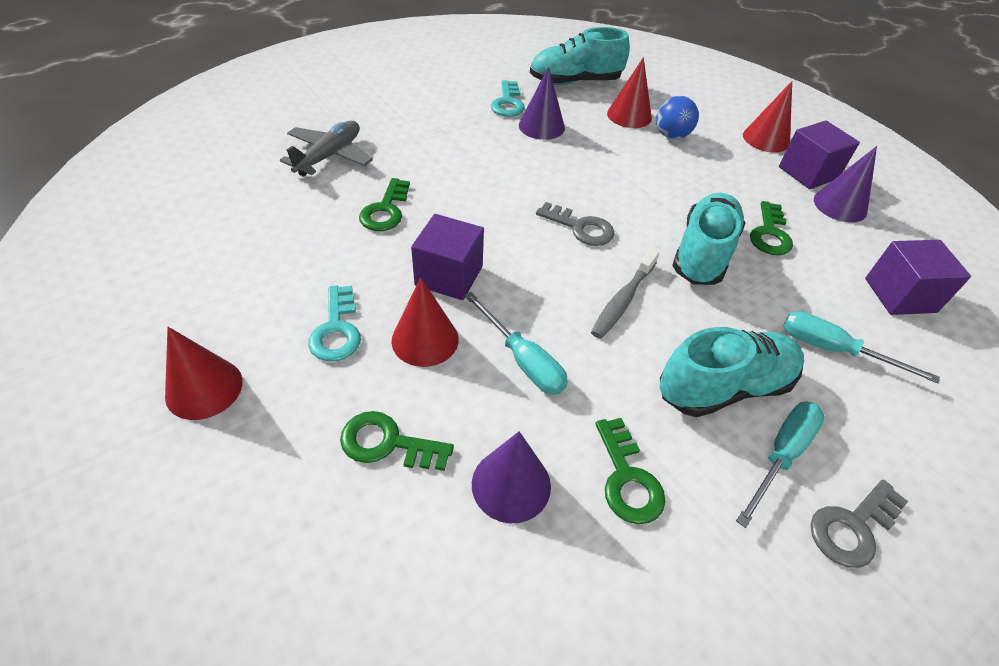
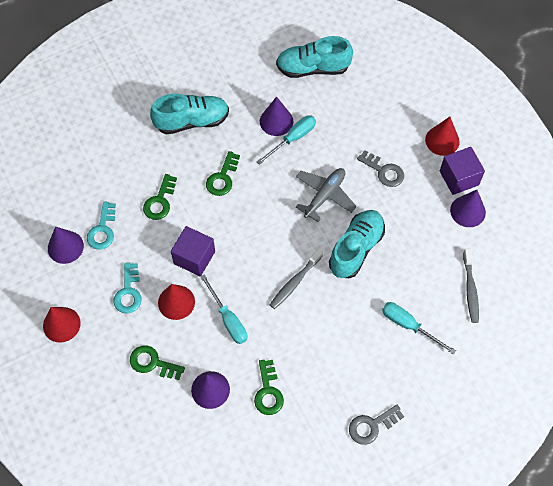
camera: 10 degrees right, 15 degrees up
grey plane [280,120,373,176] -> grey plane moved to [296,168,357,222]
turquoise key [491,80,525,117] -> turquoise key moved to [87,202,116,250]
grey key [536,202,615,246] -> grey key moved to [357,150,404,187]
red cone [607,57,652,128] -> none
blue ball [656,96,699,139] -> none
turquoise shoe [660,327,804,417] -> turquoise shoe moved to [150,94,229,135]
turquoise screwdriver [736,402,825,528] -> turquoise screwdriver moved to [256,115,316,165]
green key [750,201,793,255] -> green key moved to [206,151,240,196]
purple cube [865,240,971,315] -> grey toothbrush [463,249,479,323]
none -> purple cone [48,226,84,264]

